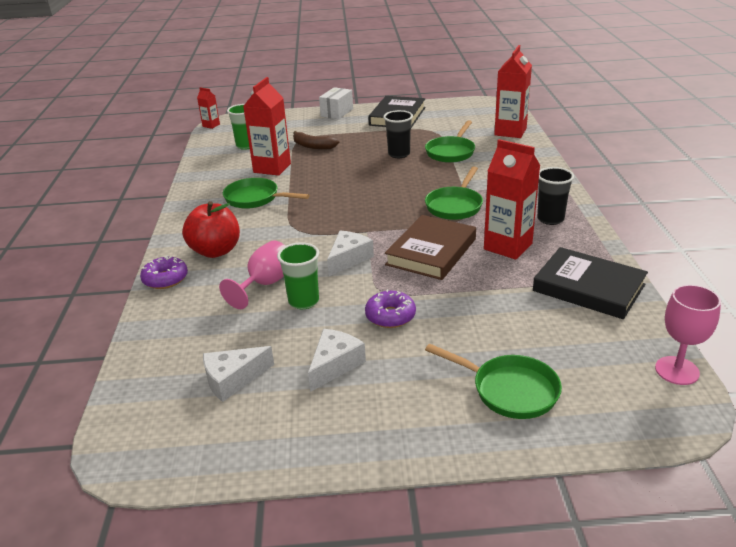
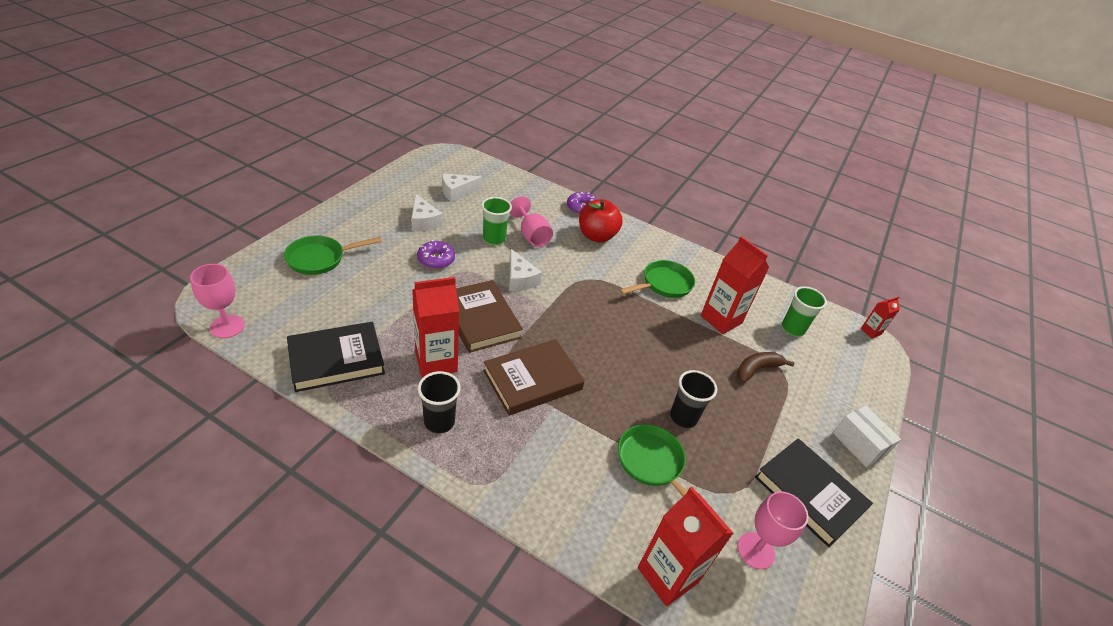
camera: 115 degrees right, 10 degrees up
white cheese [203,346,274,402] -> white cheese turned 120 degrees counterclockwise [442,173,482,202]
green pan [425,166,483,220] -> brown book [483,339,585,416]
none -> pink goblet [737,491,809,569]

